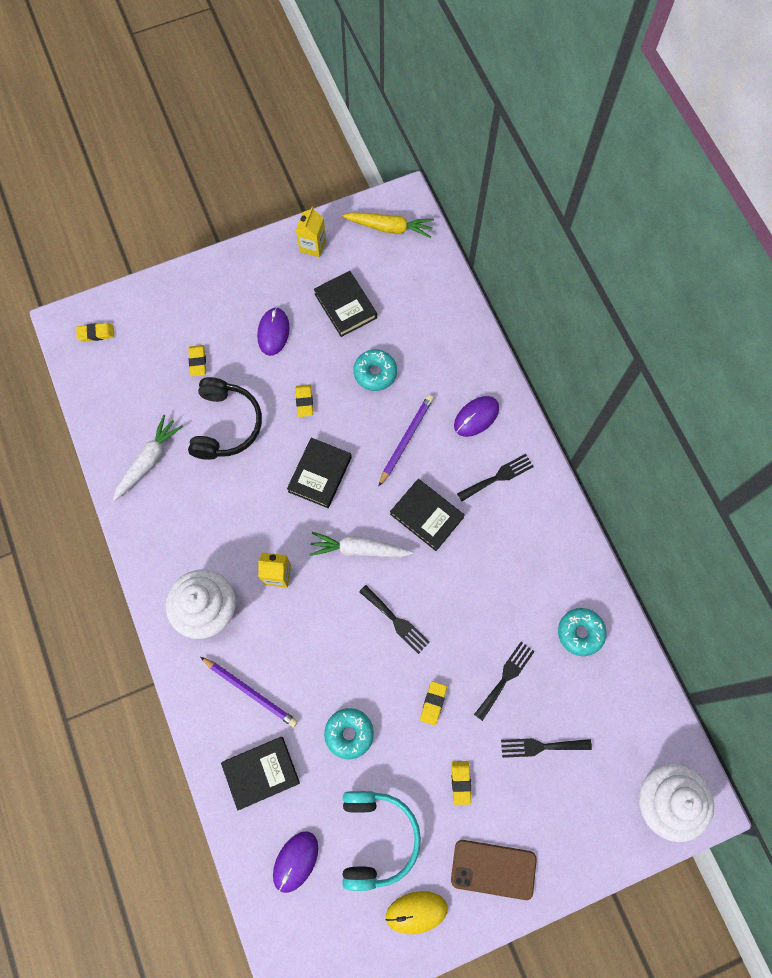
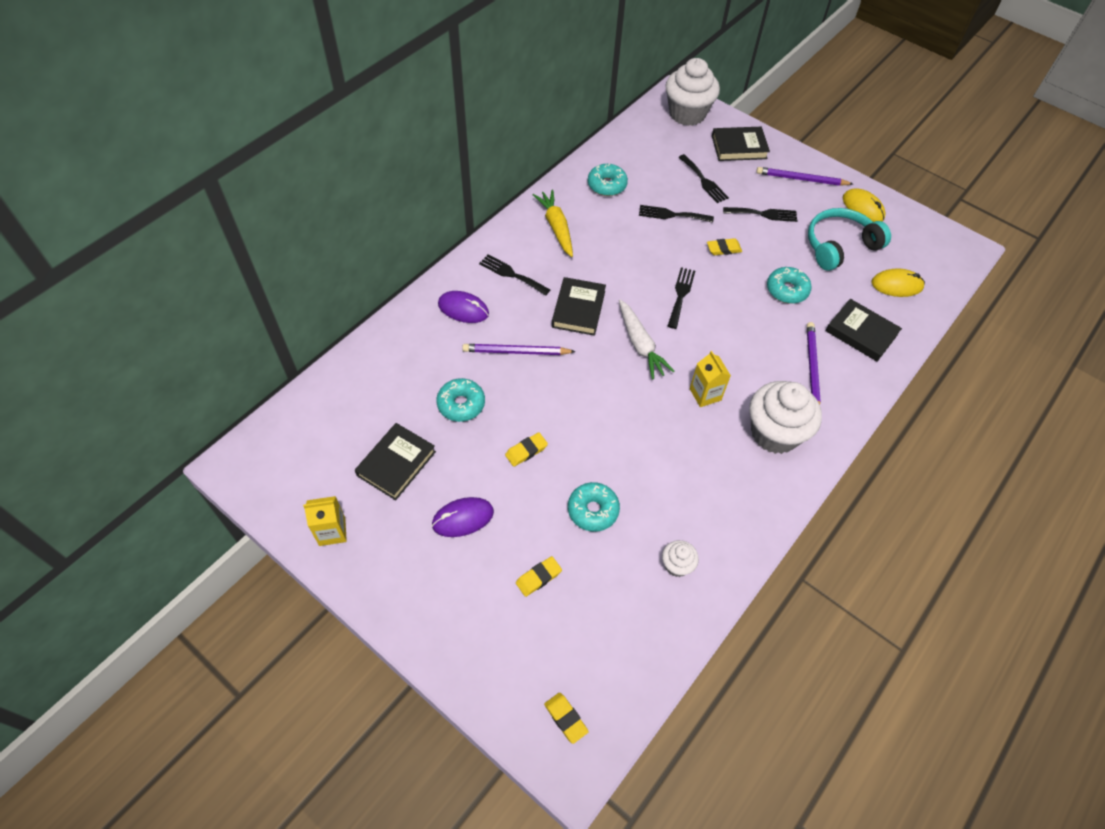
camera: 120 degrees left, 15 degrees down
white carrot [113,415,183,501] -> white cupcake [662,540,699,577]
black headphones [188,377,262,460] -> turquoise donut [568,482,620,532]
purple mouse [273,831,318,893] -> yellow mouse [872,269,925,297]
black book [287,438,352,508] -> black book moved to [712,127,770,161]
yellow carrot [342,212,434,238] -> yellow carrot moved to [533,190,573,257]
brown phone [451,840,537,900] -> purple pencil [756,167,853,186]
yellow eraser [452,761,471,805] -> black fork [723,207,797,222]

